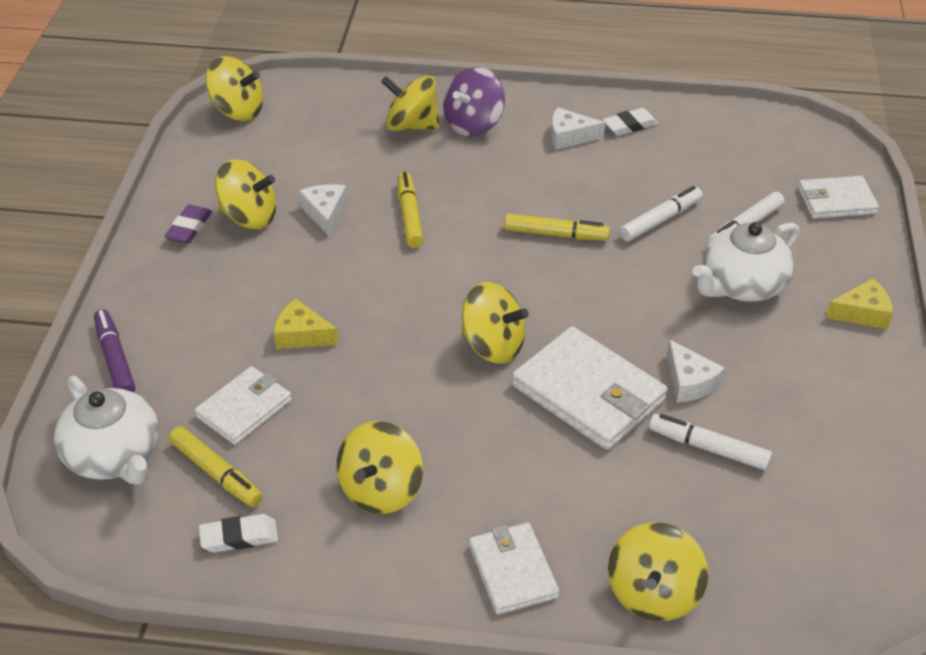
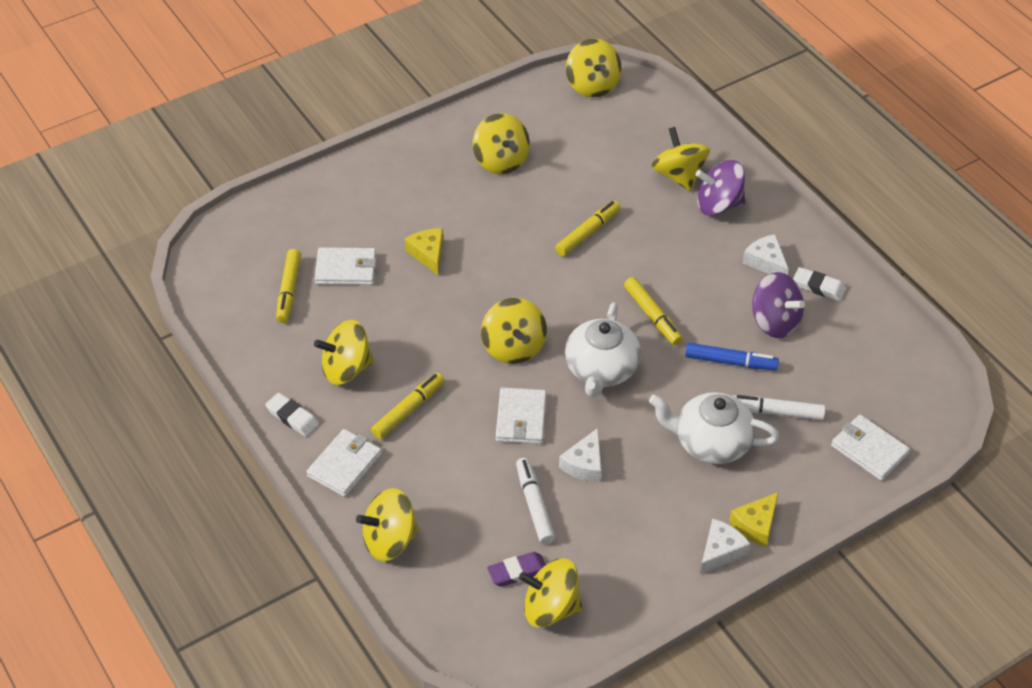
camera: 50 degrees right, 5 degrees up
white teapot [54,376,159,485] -> white teapot moved to [565,302,641,397]
purple marker [94,309,135,392] -> none
purple eraser [164,205,212,244] -> purple eraser moved to [487,552,546,587]
white eraser [199,514,278,553] -> white eraser moved to [265,393,319,437]
white cheese [299,184,347,236] -> white cheese moved to [700,519,750,574]
white wallet [512,326,668,450] -> white wallet [496,387,546,444], size x0.62
white marker [619,186,703,241] -> blue marker [685,343,779,370]
yellow cheese [825,278,893,329] -> yellow cheese turned 90 degrees clockwise [729,492,779,547]
none -> yellow marker [371,373,445,439]
none -> yellow spinning top [519,558,582,627]
none -> purple spinning top [752,272,805,338]

